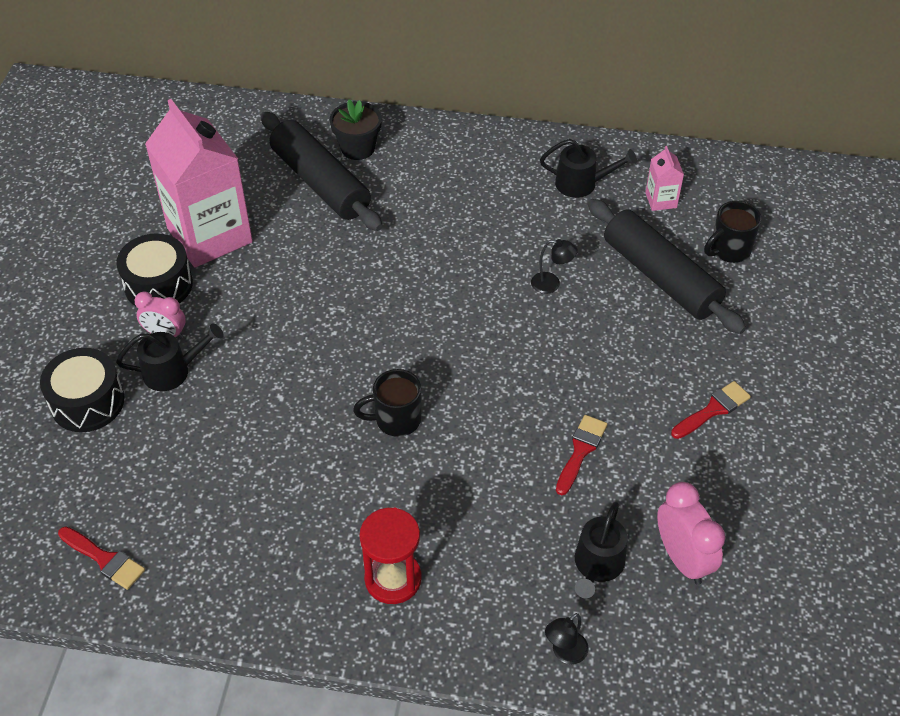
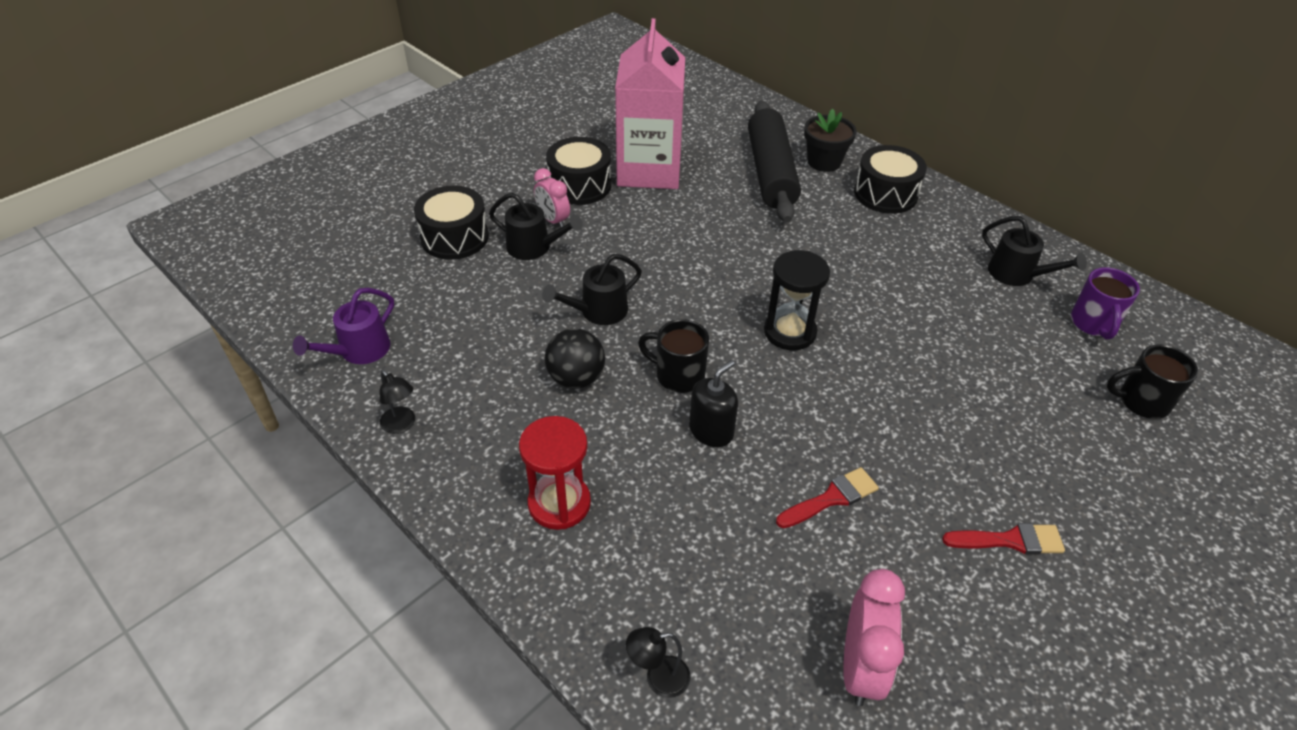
camera: 35 degrees right, 5 degrees down
red brush [58,526,145,590] -> purple watering can [293,288,394,364]
black lamp [531,239,578,294] -> black lamp moved to [379,370,415,434]
black watering can [575,502,627,598] -> black watering can moved to [542,254,642,325]
black rolling pin [588,199,746,334] -> none
pink carton [645,146,684,211] -> purple mug [1071,267,1140,340]
none -> black ball [545,329,605,389]
none -> black soap dispenser [689,360,738,447]
none -> black hourglass [764,250,830,350]
none -> black drum [854,145,927,214]

